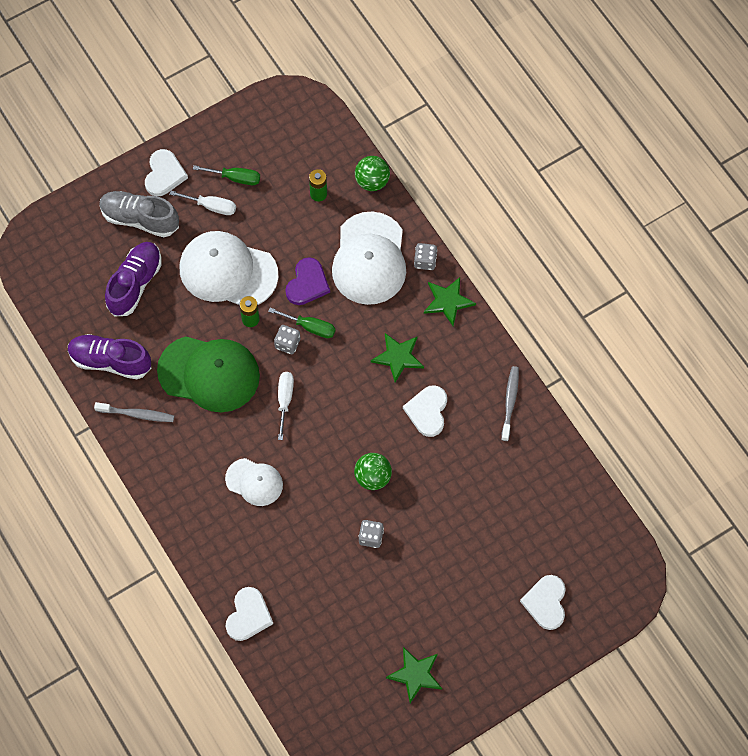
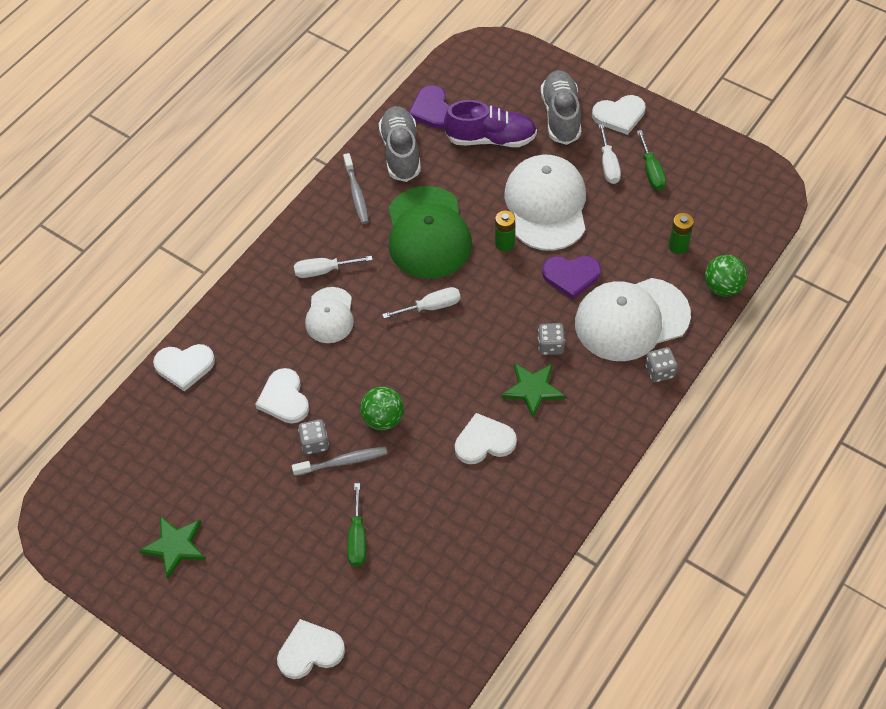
camera: 70 degrees right, 10 degrees down
purple shoe [68,334,151,379] -> grey shoe [379,106,421,182]
green screwdriver [268,308,335,338] -> green screwdriver moved to [347,483,366,567]
grey dice [274,325,300,354] -> grey dice moved to [538,323,565,355]
green star [424,277,476,326] -> none
grey toothbrush [501,366,519,441] -> grey toothbrush moved to [292,447,388,476]
none -> white heart [255,368,309,424]
none -> white screwdriver [294,256,373,278]
none -> purple heart [409,85,450,129]

